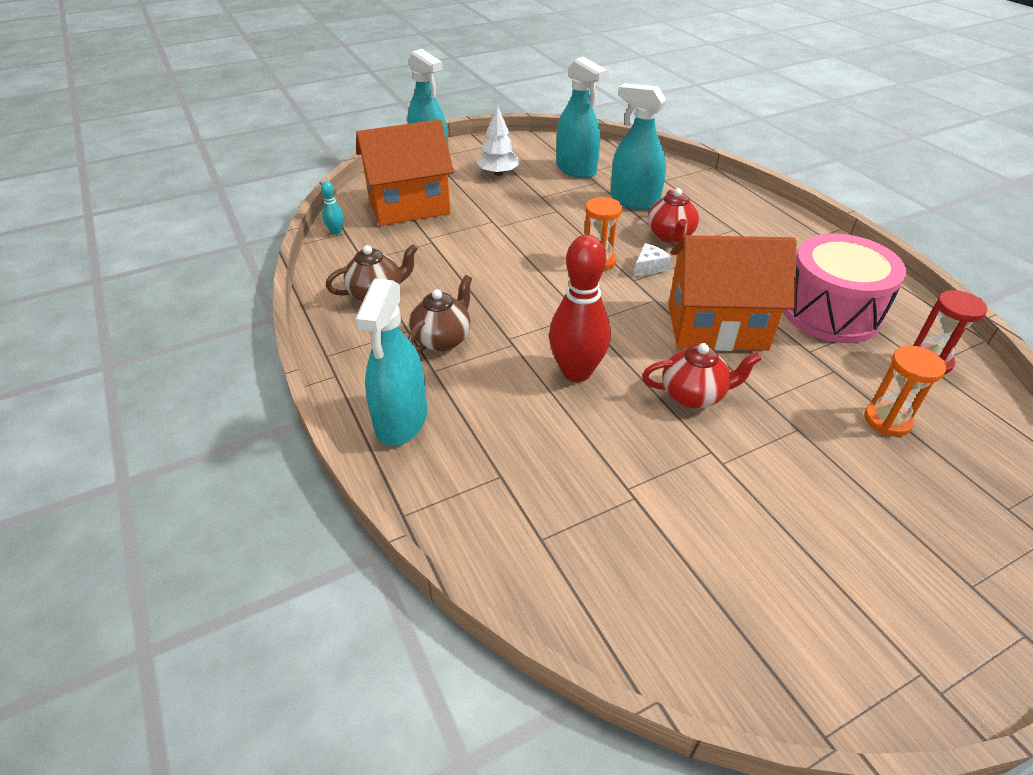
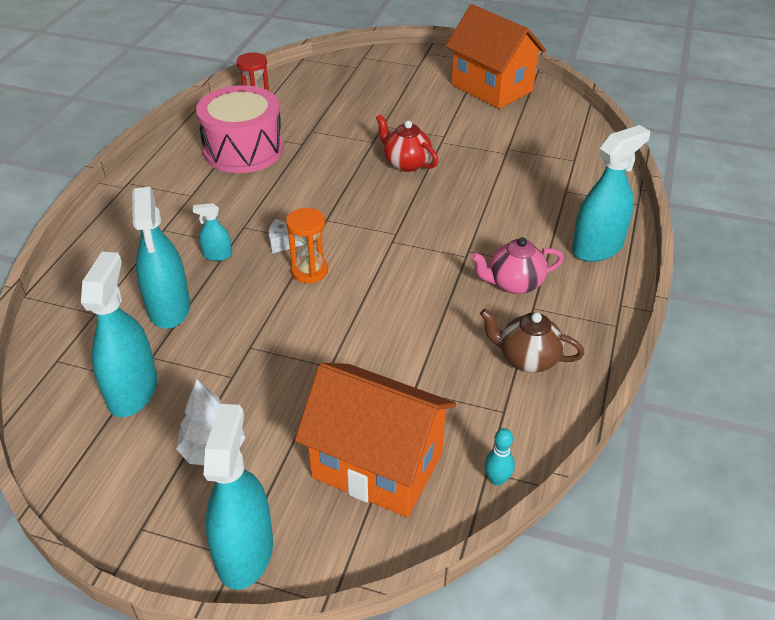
camera: 135 degrees left, 0 degrees up
brown teapot [408,275,472,353] -> pink teapot [471,237,564,294]
red bowling pin [549,235,611,382] -> none
red teapot [648,188,699,243] -> turquoise spray bottle [193,203,232,261]
orange house [668,235,796,351] -> orange house moved to [446,4,546,109]
orange hourglass [864,346,946,437] -> none

